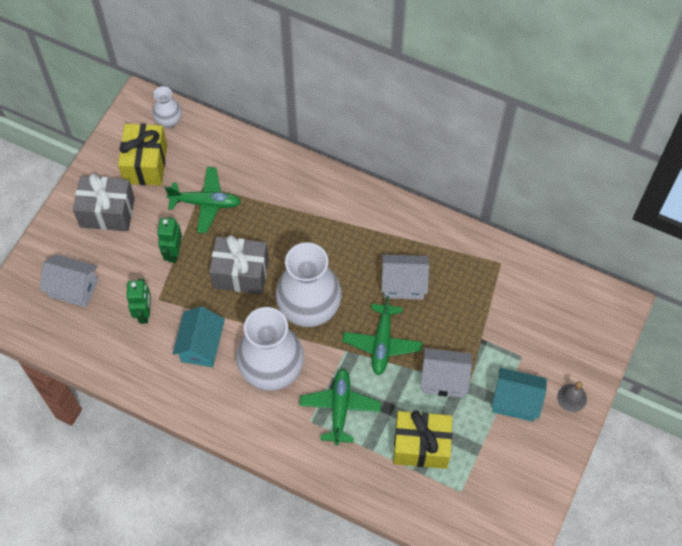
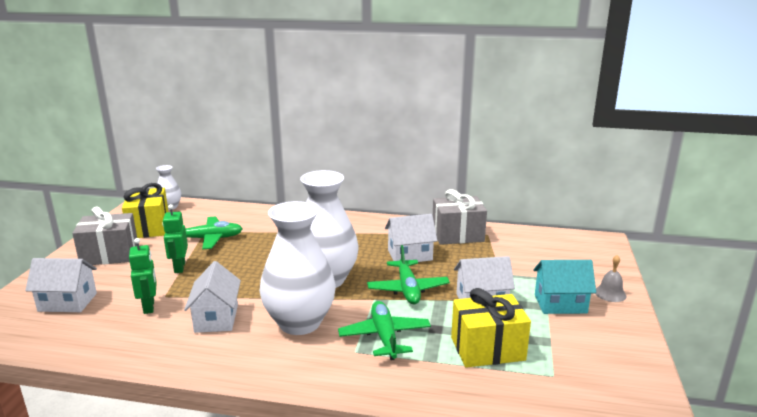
camera: 15 degrees left, 40 degrees down
turquoise house [173,307,225,367] -> white house [184,261,241,333]
grey gift [209,235,269,294] -> grey gift moved to [433,189,487,245]

